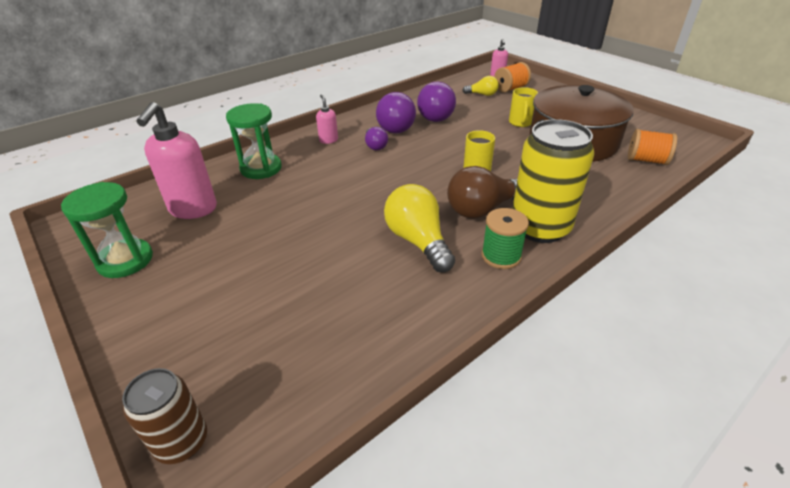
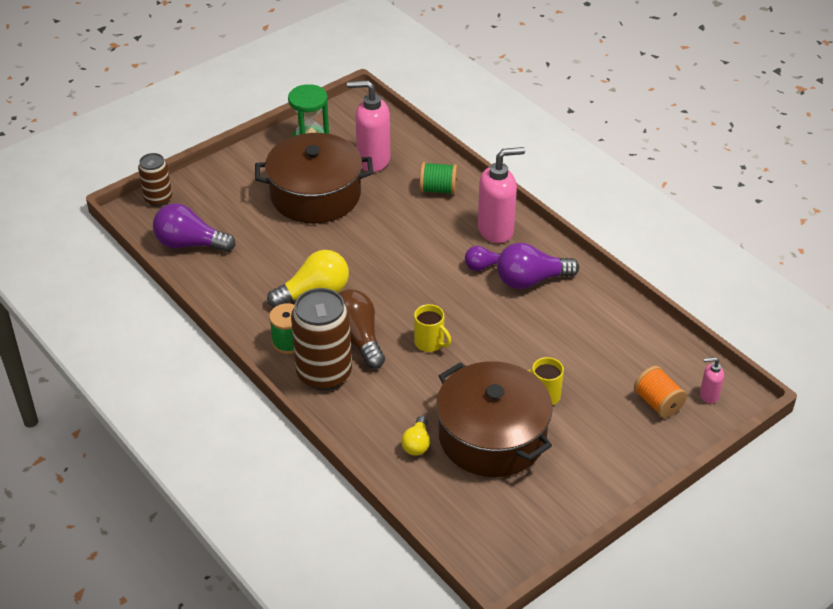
camera: 90 degrees right, 5 degrees up
green hourglass [226,103,282,179] -> green spool [420,162,458,195]
pink soap dispenser [316,95,338,144] -> pink soap dispenser [478,147,525,243], size x2.06
purple light bulb [417,82,456,122] -> purple light bulb moved to [153,203,236,252]
yellow light bulb [462,76,499,96] -> yellow light bulb moved to [401,416,430,456]
yellow can [512,119,594,243] -> brown can [291,288,352,390]
orange spool [628,129,677,165] -> none
none -> brown pot [255,133,373,223]

